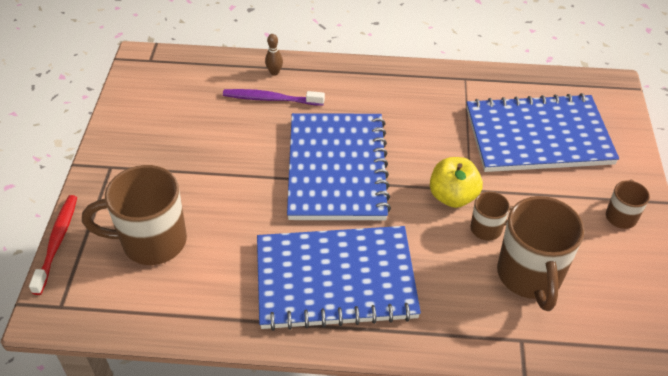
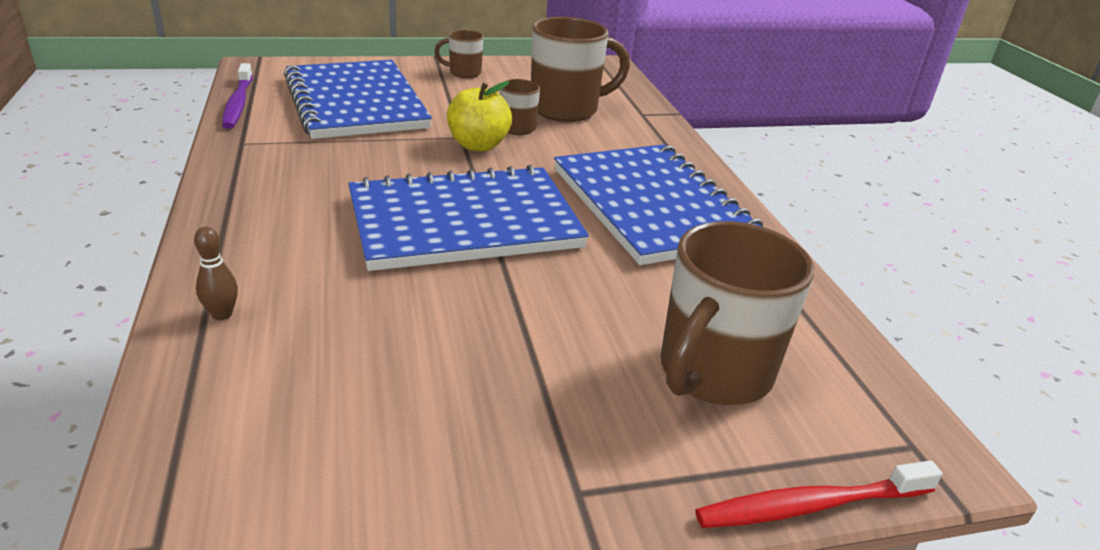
camera: 110 degrees left, 15 degrees down
brown mug [82,165,187,265] -> brown mug turned 60 degrees clockwise [661,221,814,405]
purple toothbrush [223,89,325,106] -> purple toothbrush moved to [222,63,253,129]

